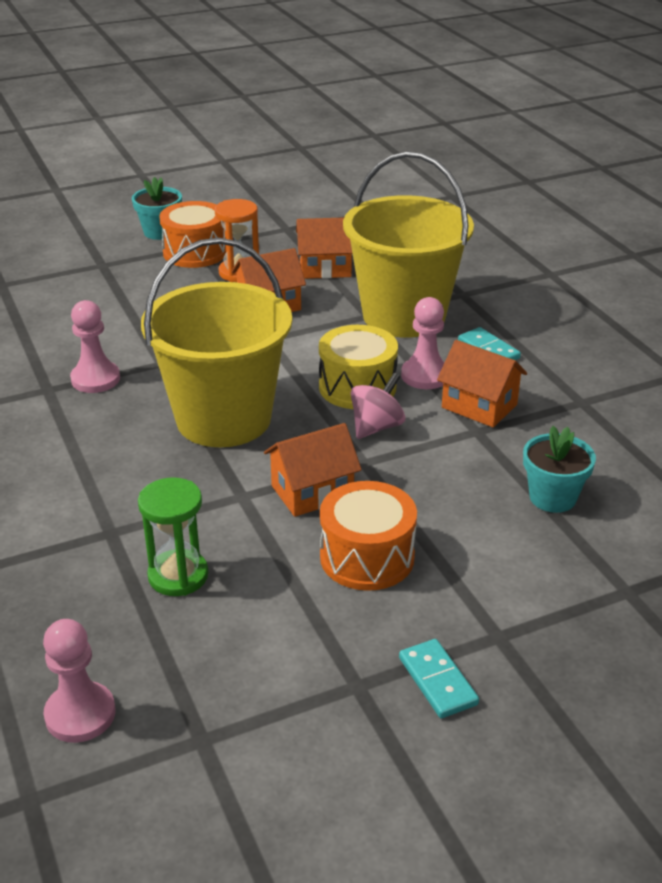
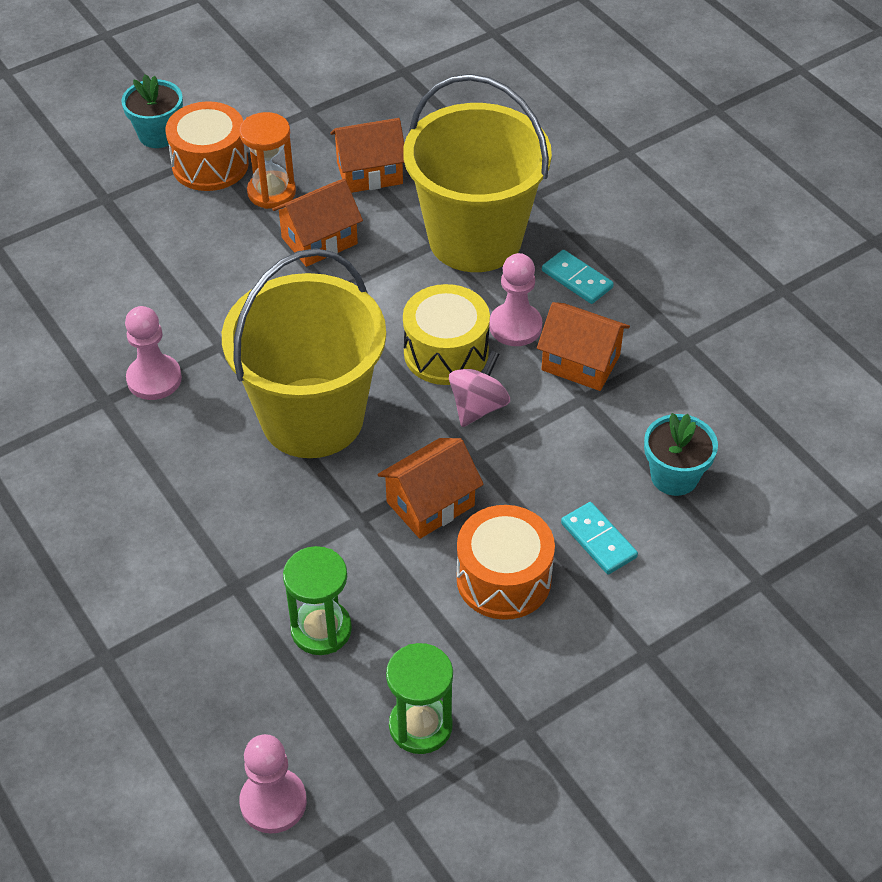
camera: 10 degrees left, 15 degrees up
turquoise domino [399,639,479,718] -> turquoise domino moved to [561,502,638,574]
none -> green hourglass [386,643,453,754]

